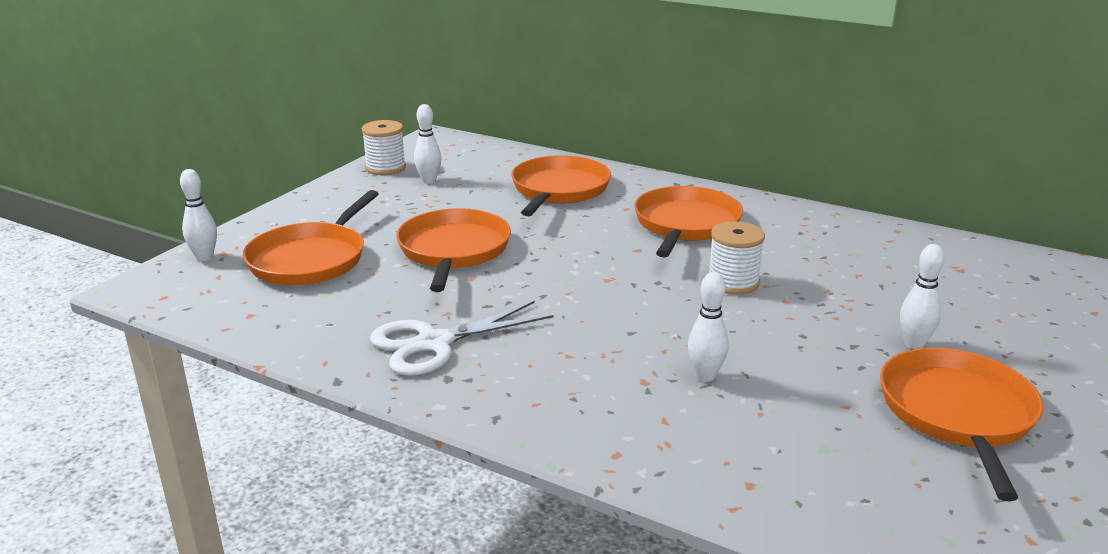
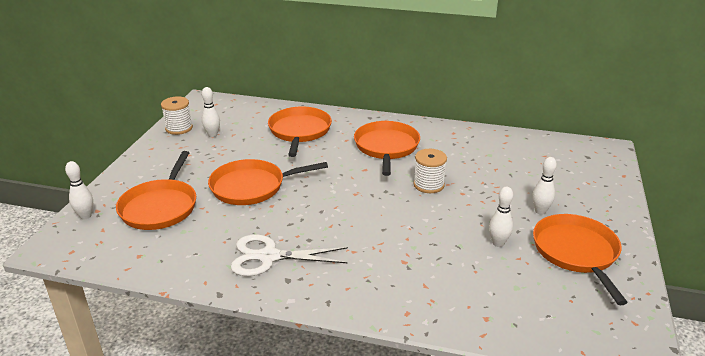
camera: 15 degrees left, 5 degrees up
white scissors [370,301,553,376] -> white scissors turned 45 degrees clockwise [231,235,348,276]
orange pan [396,208,511,292] -> orange pan turned 90 degrees counterclockwise [208,159,328,205]
white bowling pin [688,272,729,382] -> white bowling pin moved to [489,187,513,247]

